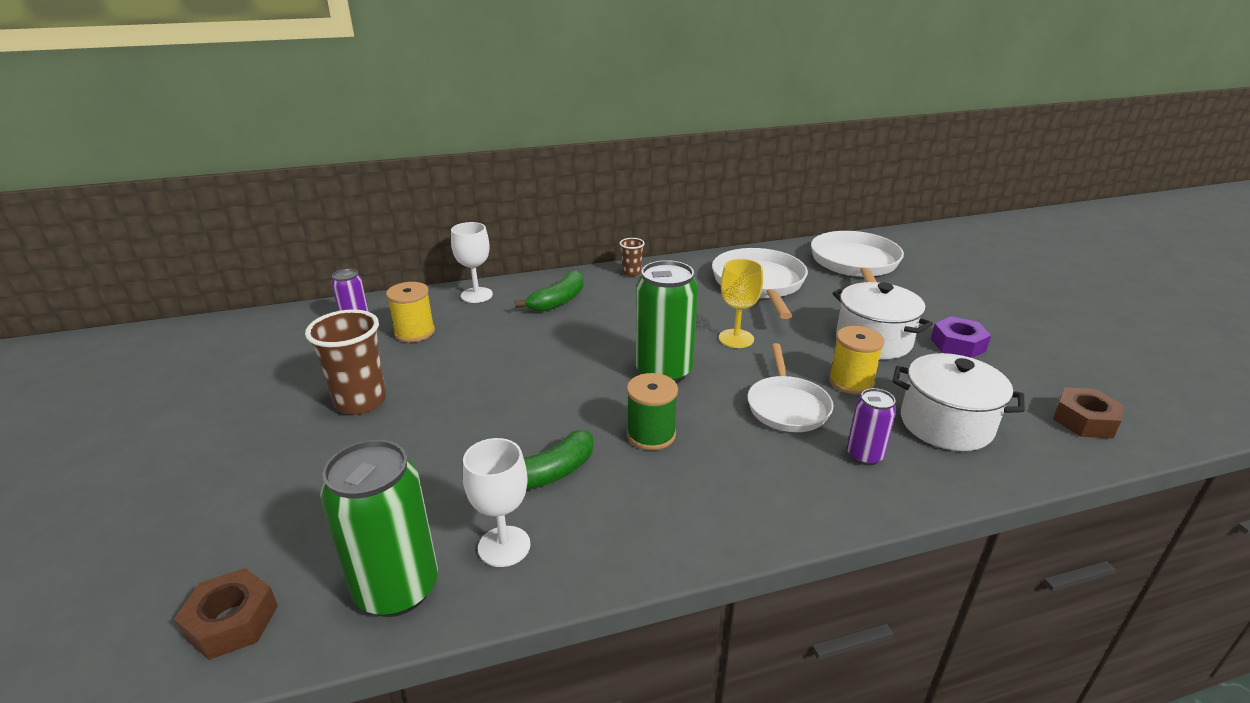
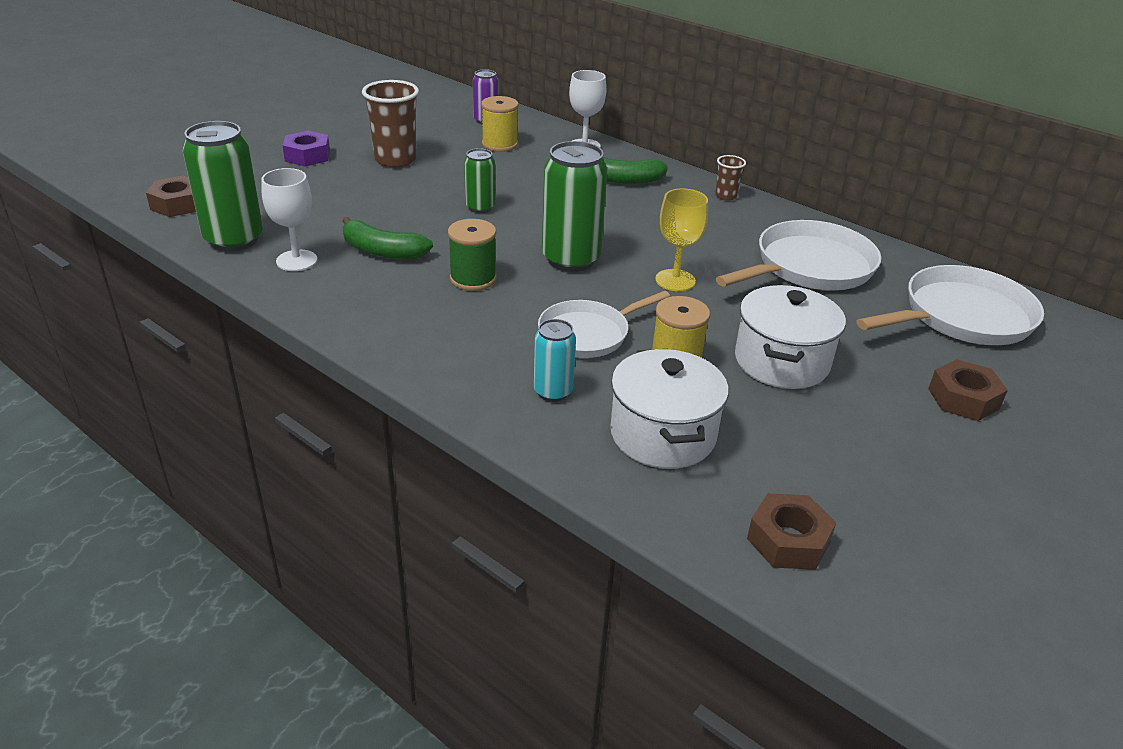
camera: 55 degrees right, 5 degrees up
purple can [847,388,897,465] -> turquoise can [534,319,576,402]
purple nut [931,316,991,358] -> purple nut moved to [282,131,330,167]
none -> green can [464,148,495,213]
none -> brown nut [928,359,1008,421]

